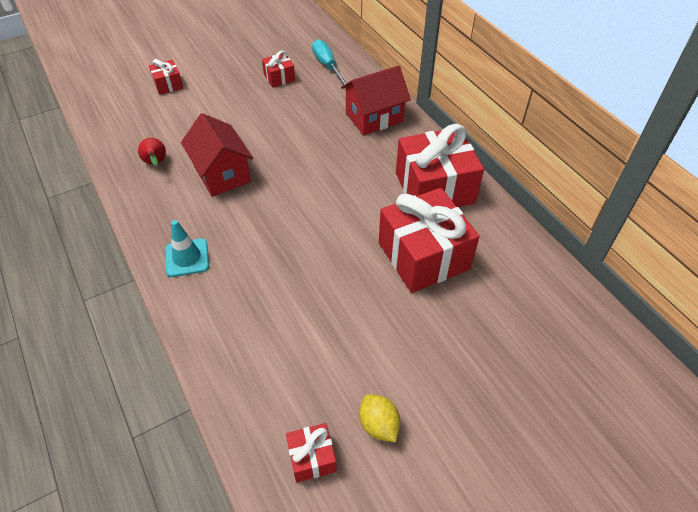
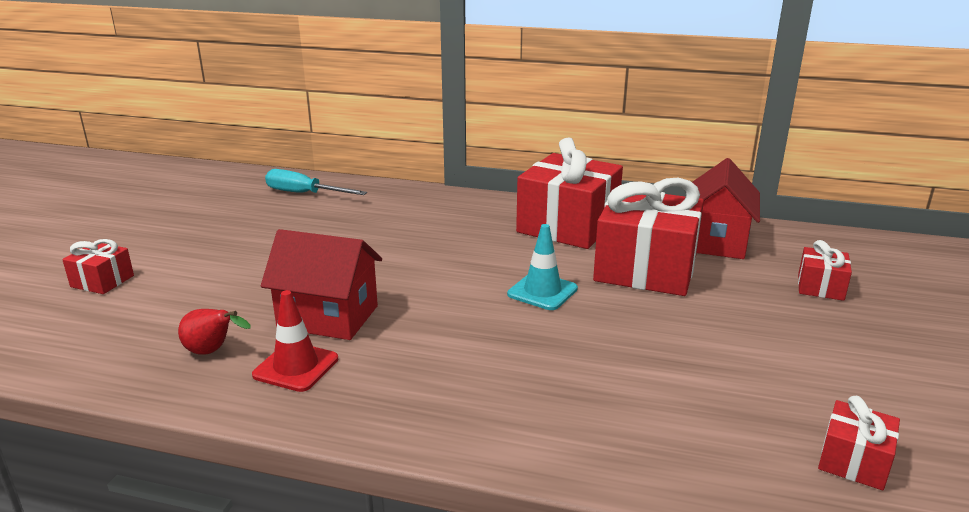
camera: 45 degrees left, 25 degrees down
turquoise traffic cone [165,220,209,277] -> turquoise traffic cone moved to [507,224,578,310]
red gift [262,50,295,88] -> red gift moved to [798,240,852,301]
red house [341,65,411,135] -> red house moved to [692,158,760,259]
yellow lemon [359,394,400,442] -> none
none -> red traffic cone [252,290,338,392]

